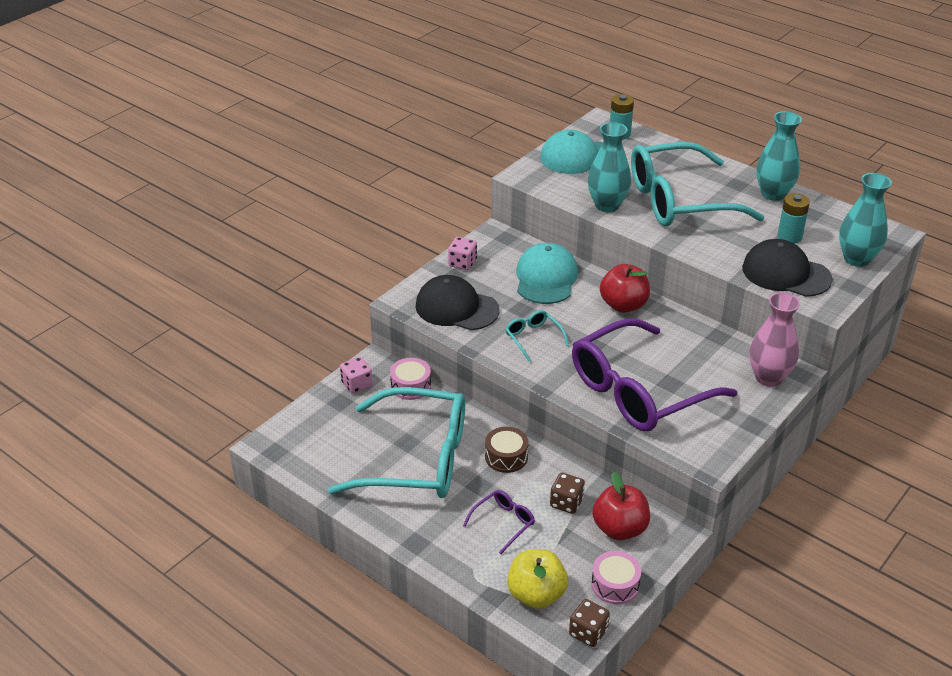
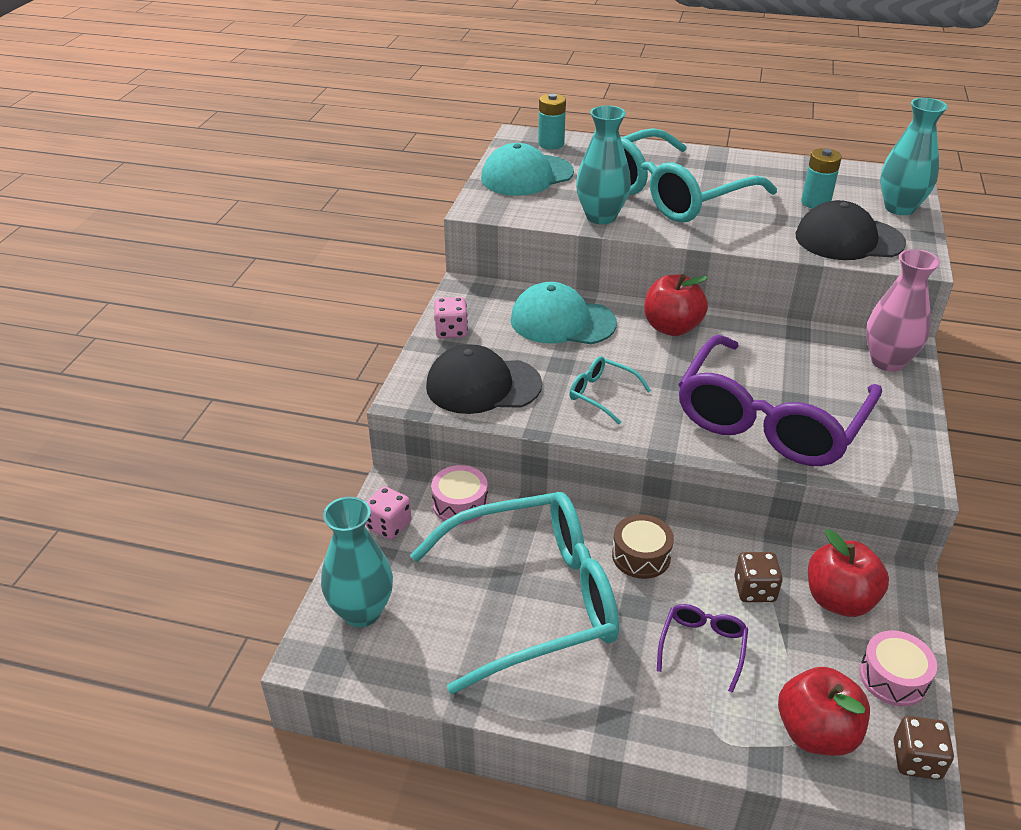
camera: 25 degrees left, 0 degrees up
yellow apple [507,549,568,609] -> red apple [778,667,870,756]
turquoise cap [516,243,578,304] -> turquoise cap turned 60 degrees counterclockwise [511,282,617,344]
turquoise vase [756,111,802,201] -> turquoise vase moved to [321,497,393,627]

